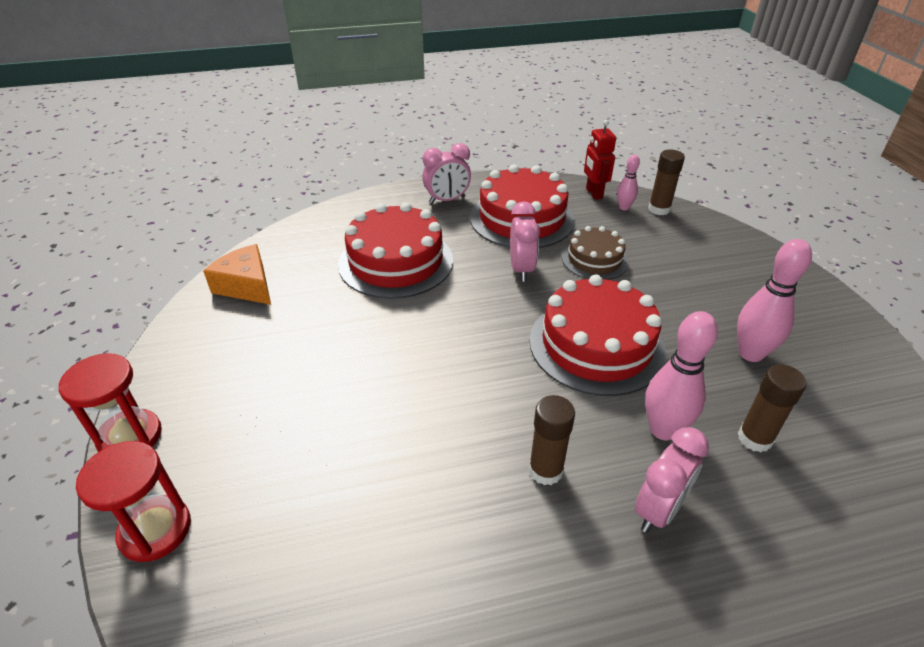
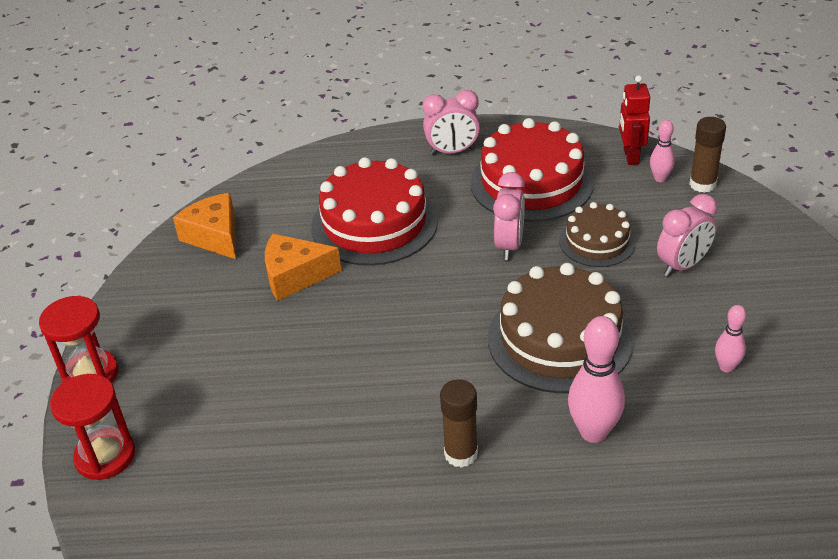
camera: 15 degrees right, 0 degrees up
red cake [530,274,666,396] -> brown cake [488,263,634,393]
pink clock [635,427,709,533] -> pink clock moved to [657,194,717,277]
pink bowling pin [737,239,812,362] -> pink bowling pin [715,305,746,373], size x0.56
brown glue stick [738,364,807,453] -> none
none -> orange cheese [265,234,342,301]

